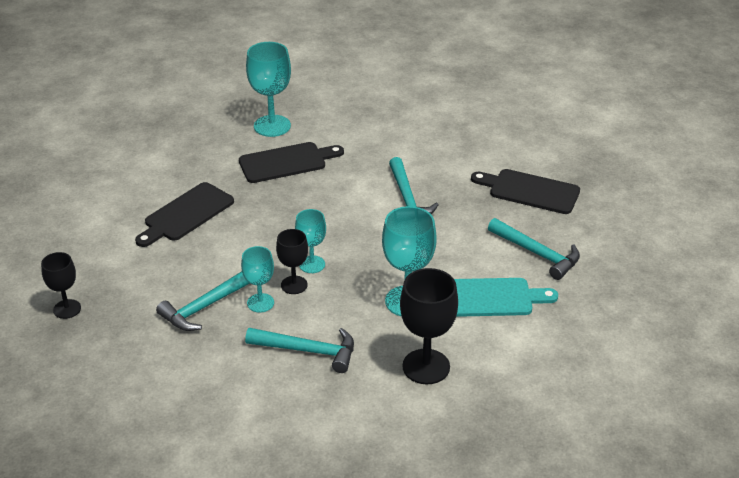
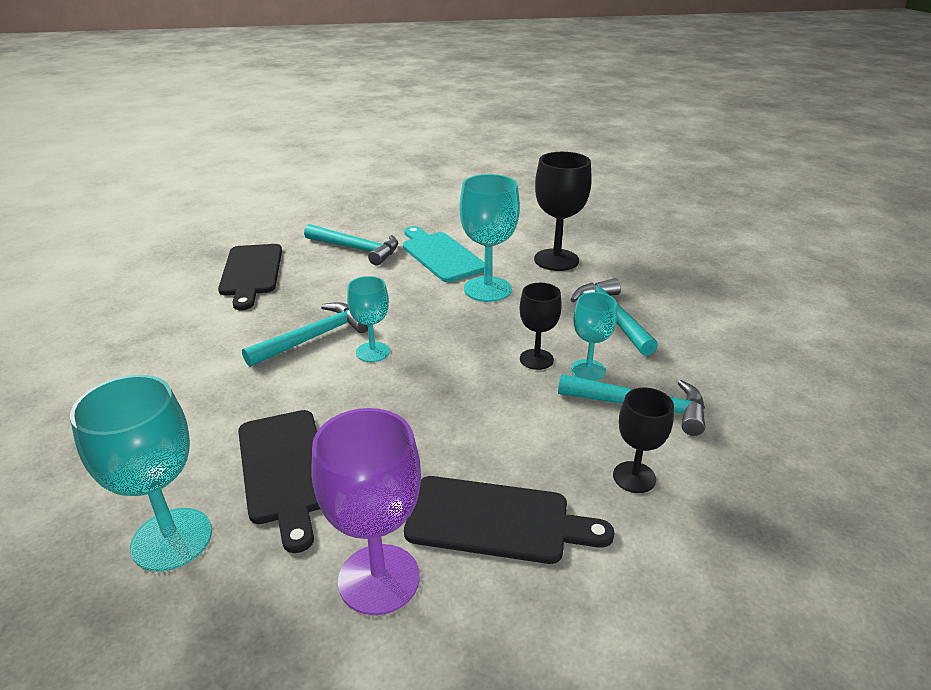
camera: 120 degrees left, 5 degrees down
black goblet [41,252,81,319] -> black goblet moved to [613,387,674,493]
black cutting board [239,142,344,183] -> black cutting board turned 150 degrees counterclockwise [238,410,320,553]
turquoise goblet [295,209,326,273] -> turquoise goblet moved to [347,276,390,362]
turquoise hammer [488,218,580,280] -> turquoise hammer turned 105 degrees clockwise [304,224,398,266]
none -> purple goblet [312,408,421,615]

